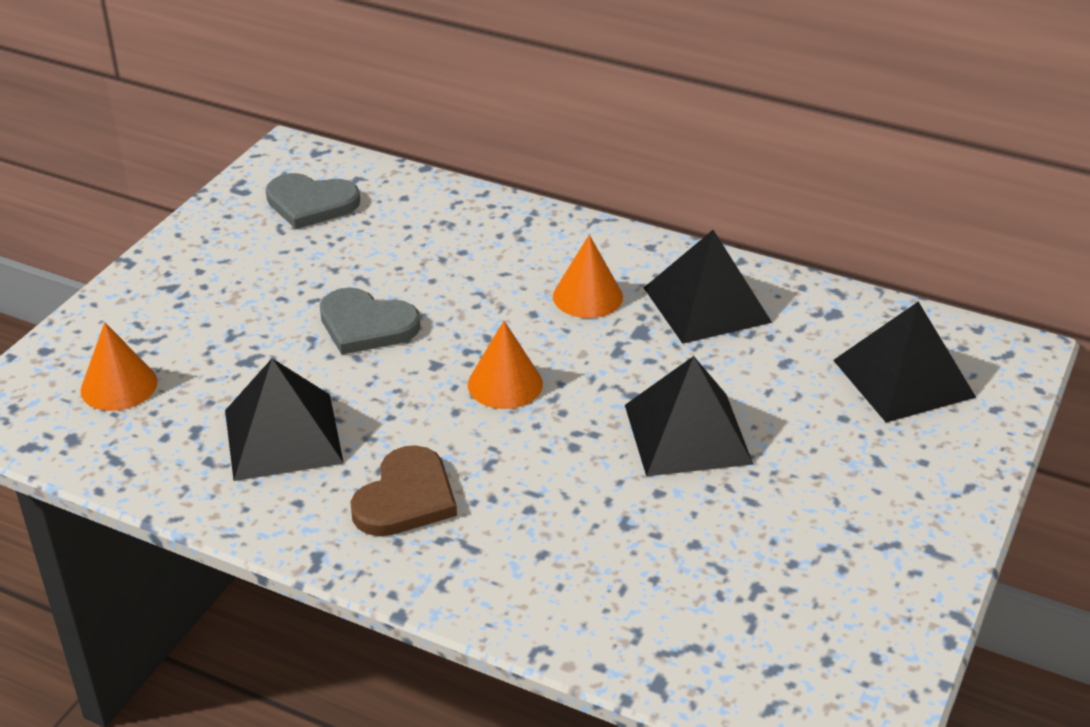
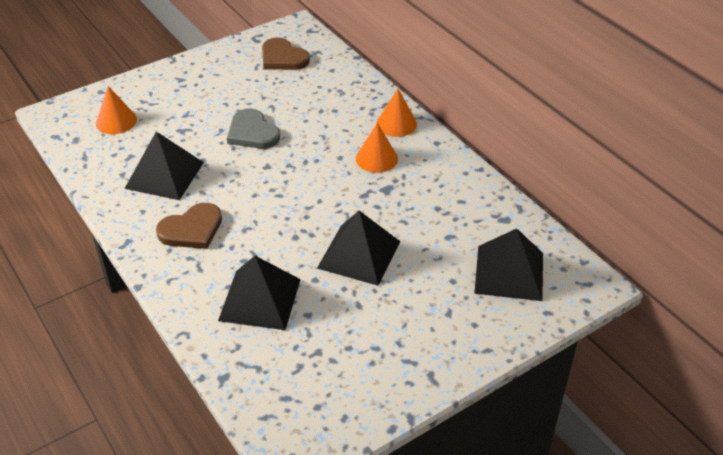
camera: 30 degrees right, 5 degrees up
grey heart [266,173,360,229] -> brown heart [262,37,310,70]
orange cone [468,321,543,409] -> orange cone moved to [377,89,417,137]
black pyramid [644,230,772,344] -> black pyramid moved to [218,256,301,330]

